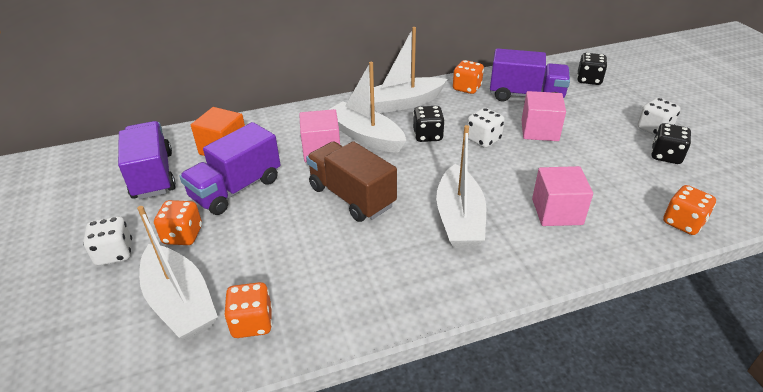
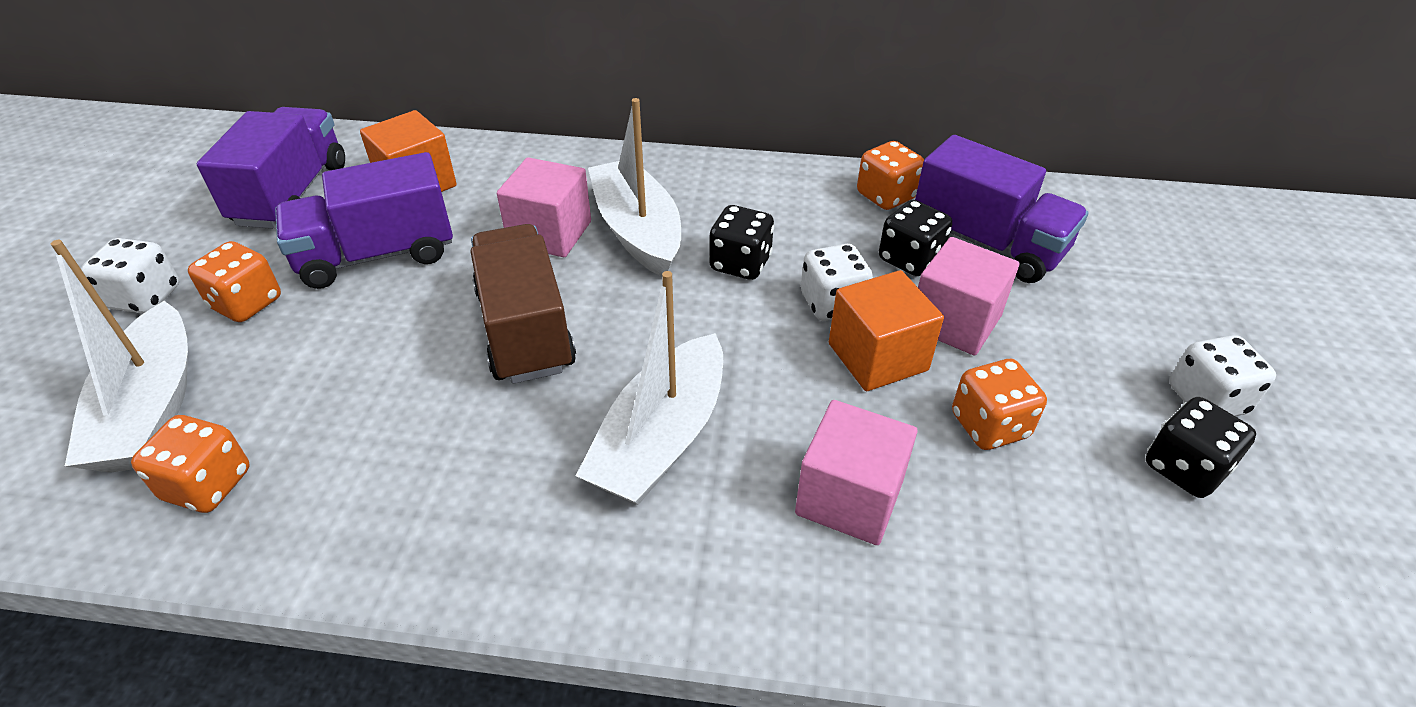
camera: 25 degrees right, 5 degrees up
white boat [374,27,447,113] -> none
black dice [577,53,607,85] -> black dice moved to [879,200,952,276]
orange dice [663,185,716,235] -> orange dice moved to [952,359,1047,450]
none -> orange cube [829,270,944,391]

